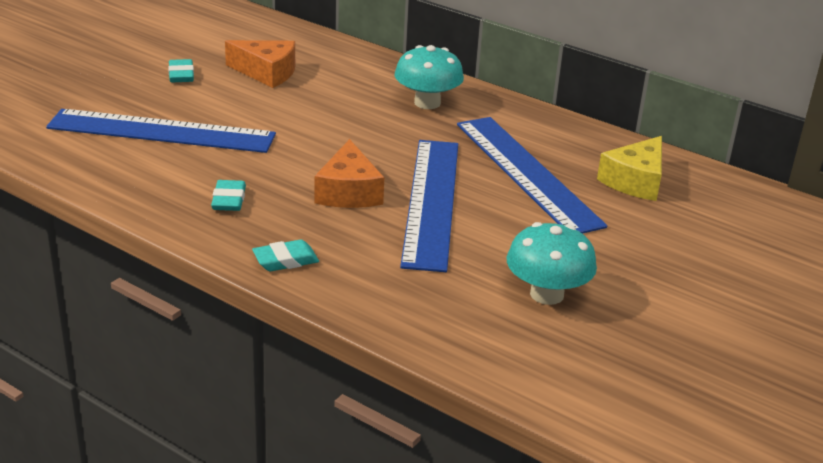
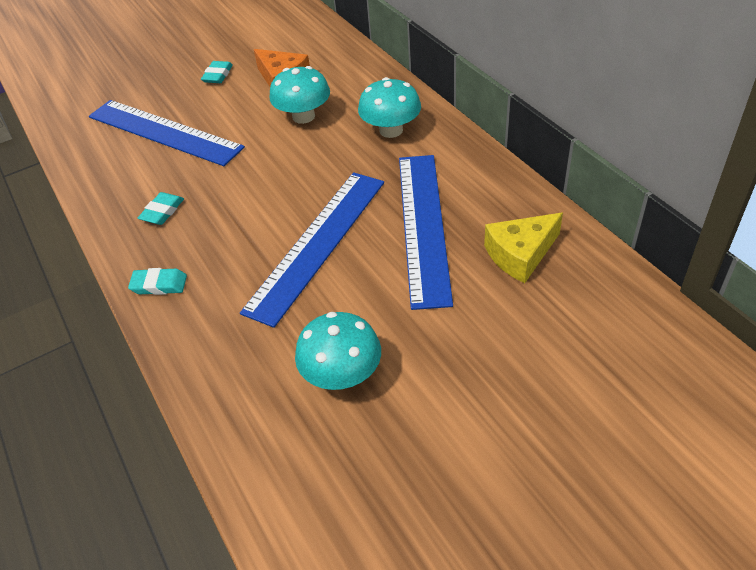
camera: 30 degrees right, 15 degrees up
orange cheese [315,139,384,208] -> none
none -> turquoise mushroom [270,66,330,124]

